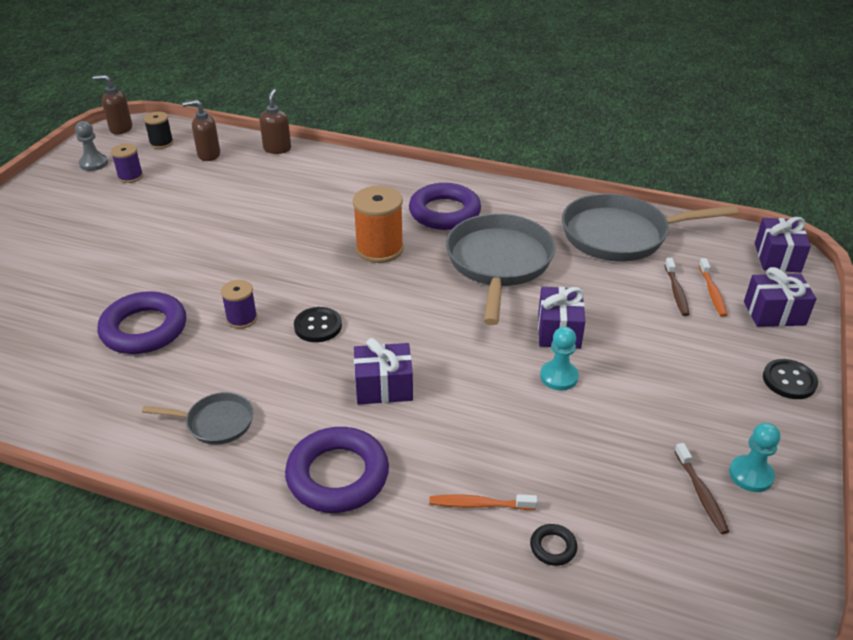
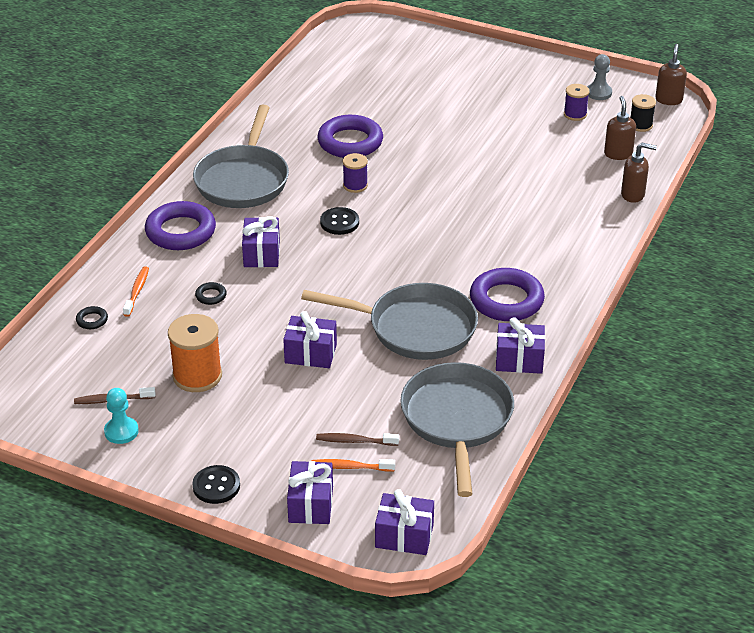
camera: 95 degrees right, 0 degrees up
grey pan [142,392,253,445] -> grey pan [193,105,289,208], size x2.05
orange spool [353,186,404,263] -> orange spool moved to [168,314,222,392]
turquoise pawn [540,327,579,391] -> none
none -> black ring [195,282,227,305]
none -> purple gift [496,317,545,374]

